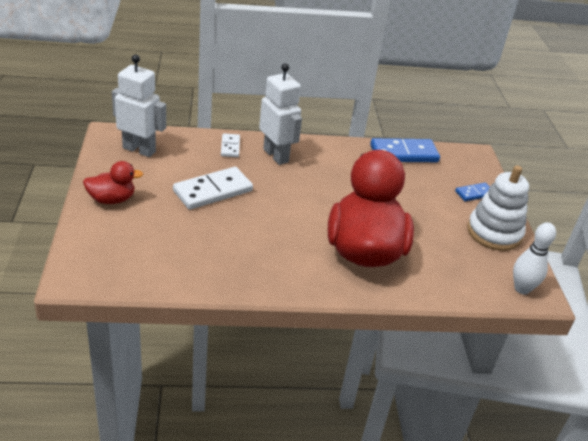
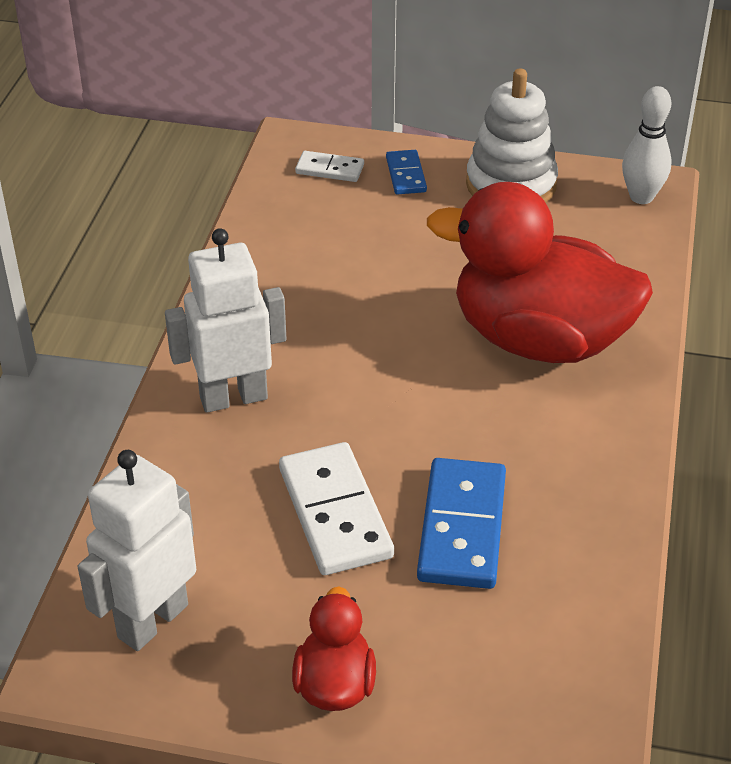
camera: 70 degrees left, 5 degrees up
white domino [221,133,240,157] -> white domino moved to [295,151,364,182]
blue domino [370,138,440,162] -> blue domino moved to [417,458,506,589]

